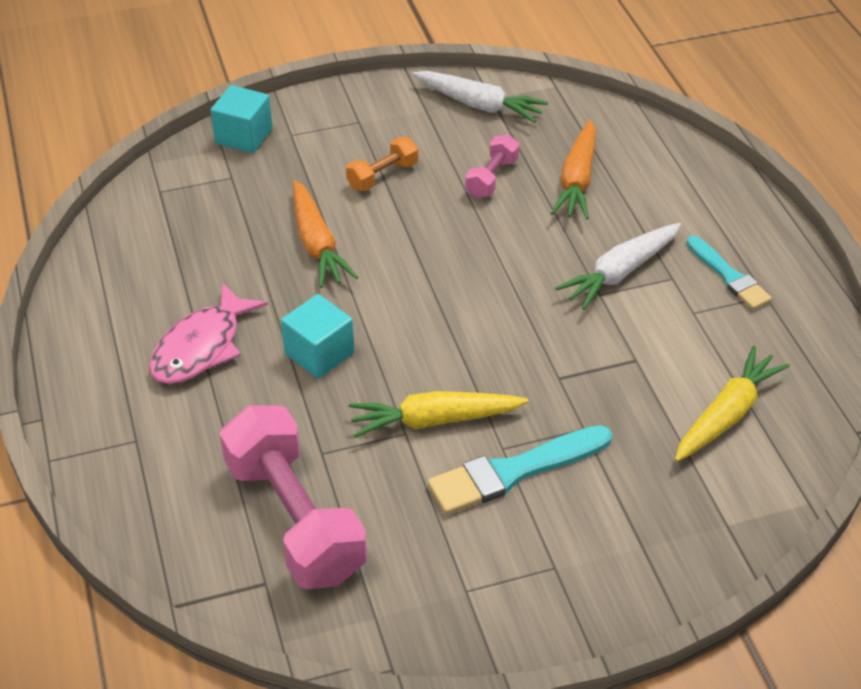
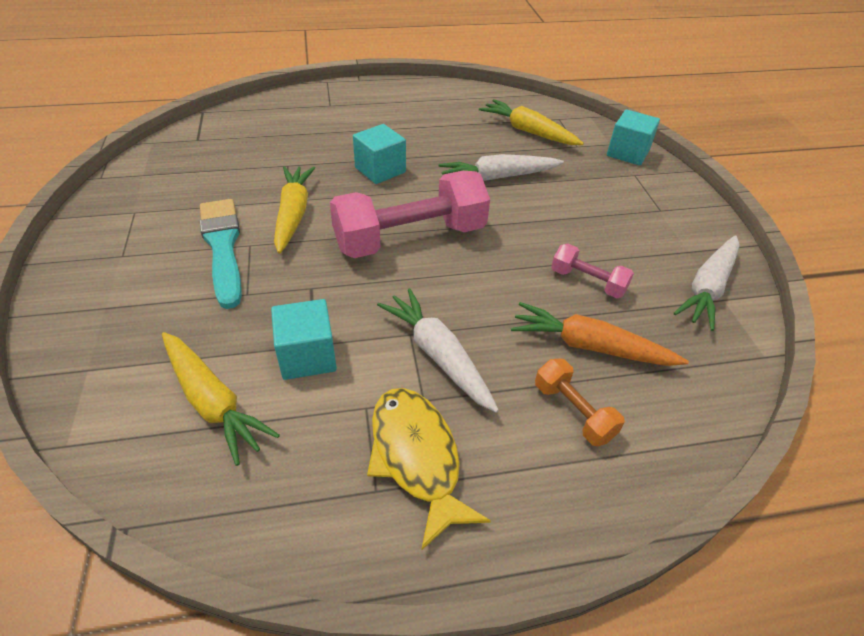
camera: 95 degrees right, 0 degrees up
pink fish [149,282,268,384] -> none
pink dumbbell [220,406,367,589] -> pink dumbbell moved to [330,171,490,258]
orange carrot [293,180,358,288] -> white carrot [438,154,564,181]
orange dumbbell [346,137,418,191] -> orange dumbbell moved to [535,358,625,446]
turquoise brush [687,235,772,310] -> yellow fish [367,388,491,551]
none -> turquoise cube [271,299,337,380]
none -> yellow carrot [479,99,584,145]

